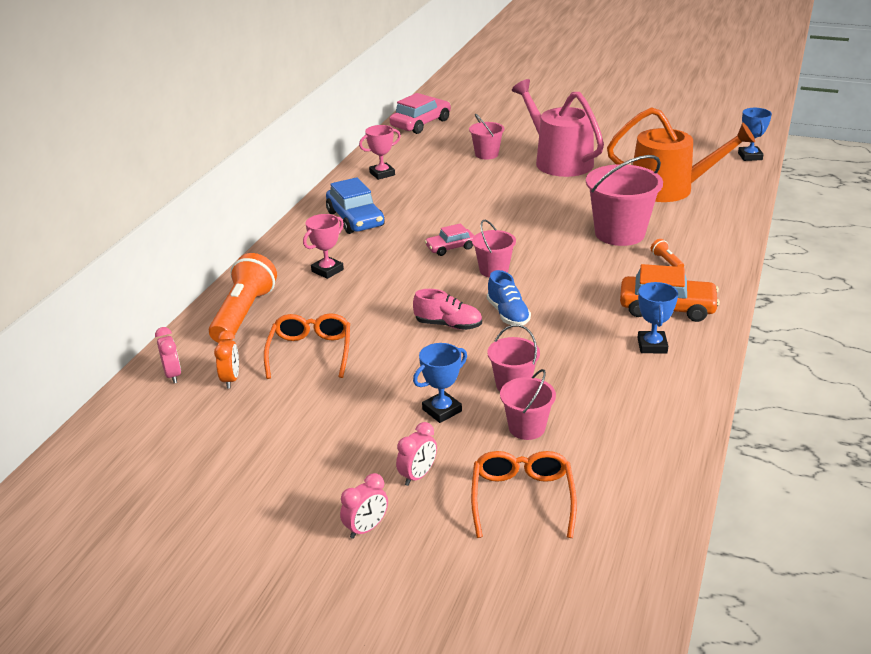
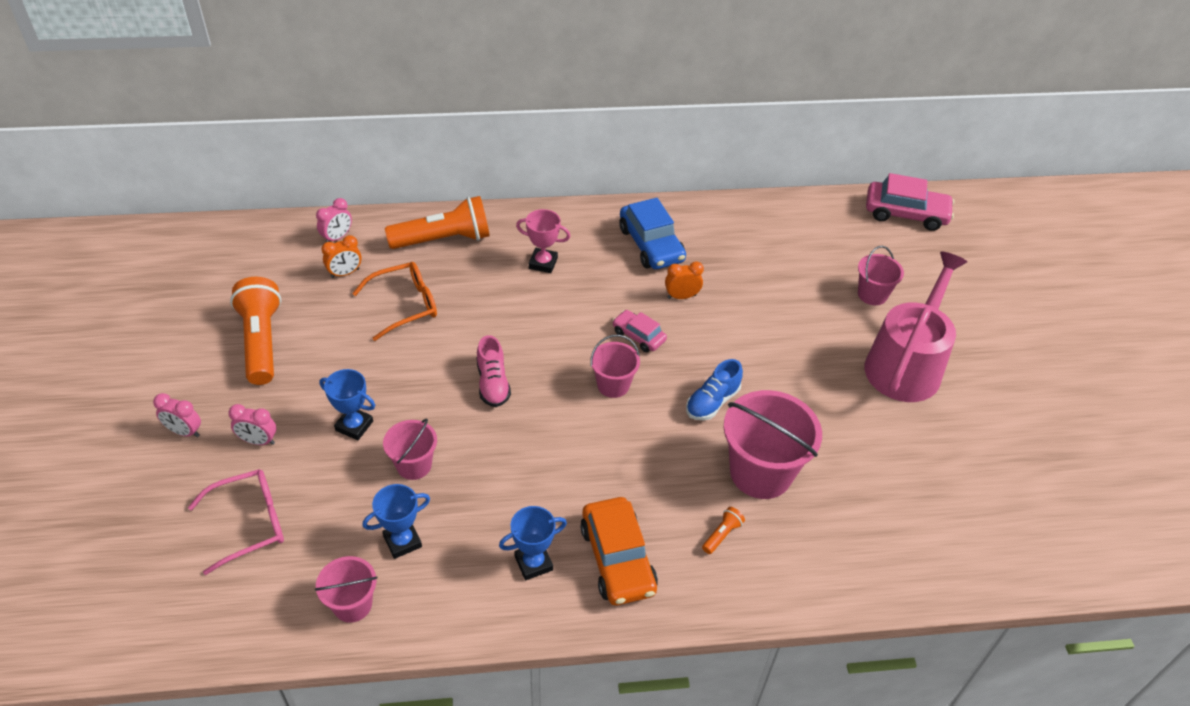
camera: 60 degrees right, 15 degrees up
blue car [326,177,385,234] -> blue car turned 60 degrees counterclockwise [619,198,686,269]
pink trophy [359,125,401,180] -> none
orange glasses [471,451,577,538] -> pink glasses [188,469,284,575]
blue shoe [487,270,531,326] -> blue shoe moved to [686,359,743,420]
pink bucket [500,369,556,440] -> pink bucket moved to [315,556,378,623]
orange watering can [607,107,755,202] -> none
blue trophy [738,108,772,161] -> blue trophy moved to [362,484,430,559]
none -> orange flashlight [230,277,281,385]
none -> orange clock [665,261,704,299]

